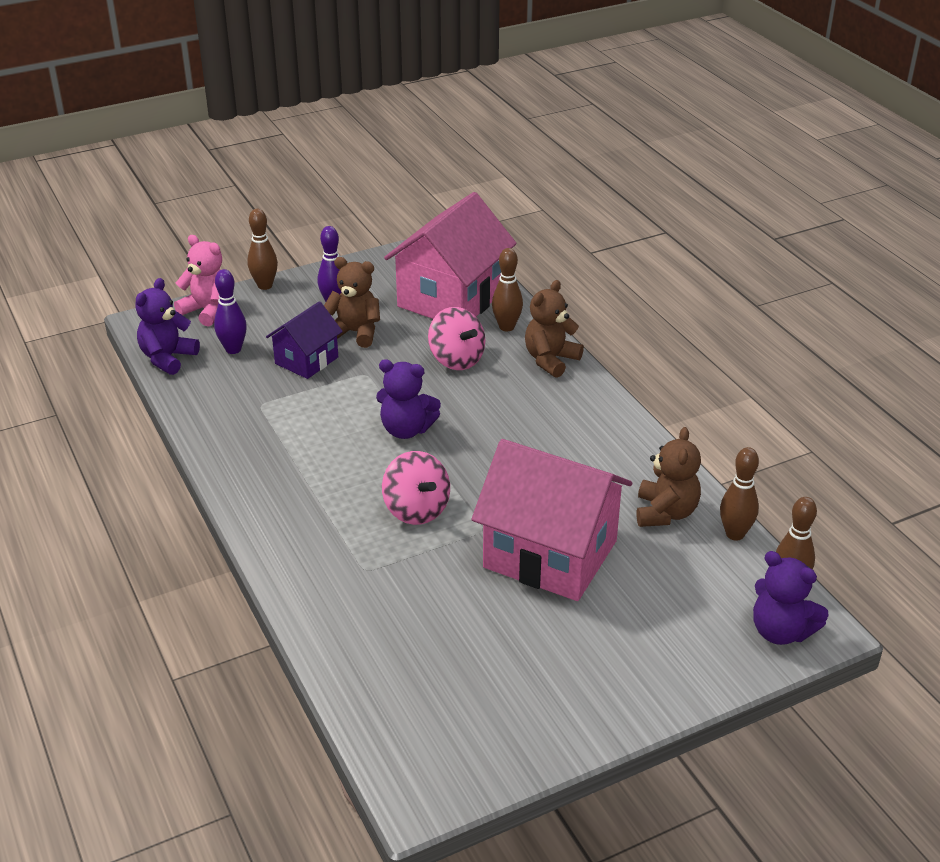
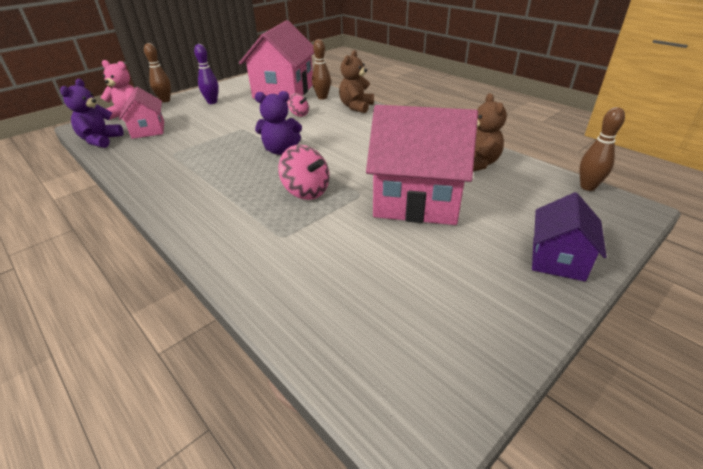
camera: 15 degrees left, 0 degrees up
purple bowling pin [214,269,247,354] -> pink house [119,87,164,139]
purple house [266,301,343,379] -> purple house moved to [532,192,607,282]
brown teddy bear [324,257,380,348] -> none
pink spinning top [428,307,485,370] -> pink spinning top [287,93,309,117], size x0.60
brown bowling pin [720,447,759,541] -> none
purple teddy bear [753,551,829,645] -> none

